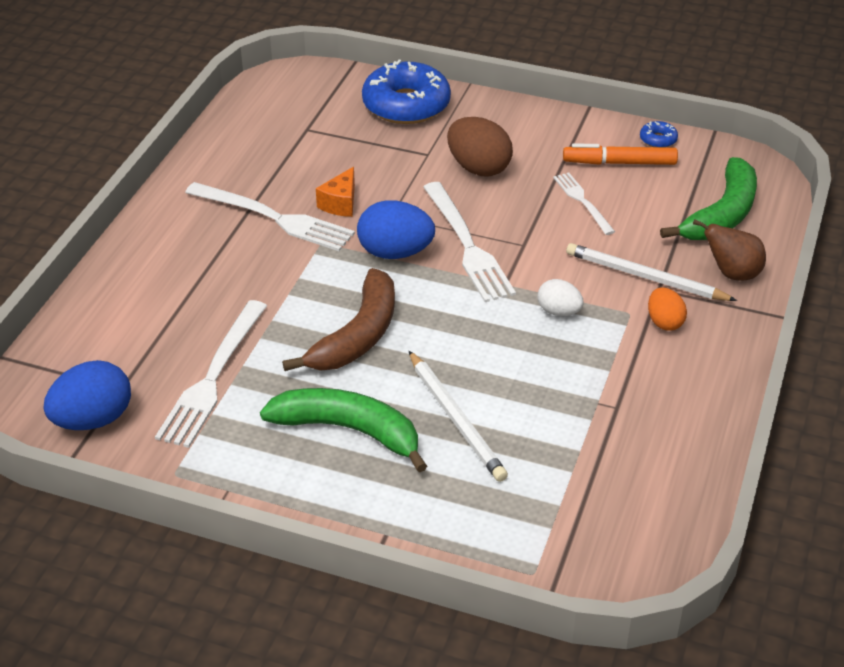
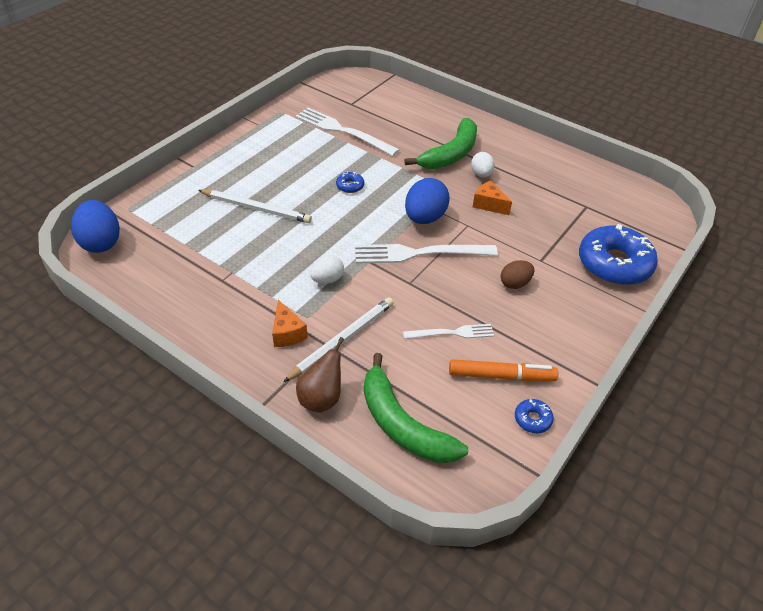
camera: 105 degrees right, 5 degrees up
blue egg [44,360,131,430] -> blue egg moved to [71,200,120,253]
white fork [185,182,355,251] -> white egg [471,152,495,177]
green banana [260,388,427,472] -> green banana moved to [404,118,477,169]
brown banana [282,268,395,371] -> blue donut [336,172,364,193]
white pencil [409,351,508,482] -> white pencil turned 150 degrees counterclockwise [198,190,312,223]
brown egg [447,117,513,176] -> brown egg [501,260,534,289], size x0.59
orange marker [563,143,678,165] -> orange marker turned 75 degrees clockwise [449,359,558,381]
orange egg [648,287,687,331] -> orange cheese [272,300,308,347]

